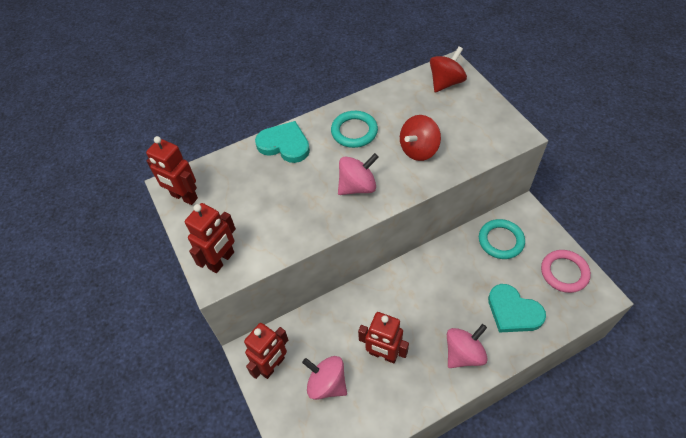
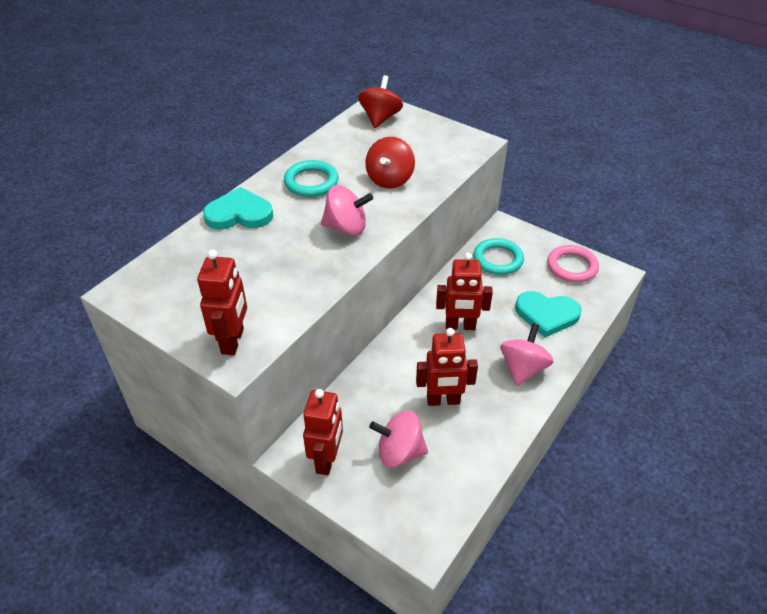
camera: 30 degrees left, 10 degrees down
red robot [146,136,198,205] -> red robot moved to [436,253,493,330]
pink spinning top [338,153,379,195] -> pink spinning top turned 60 degrees clockwise [321,185,374,236]

